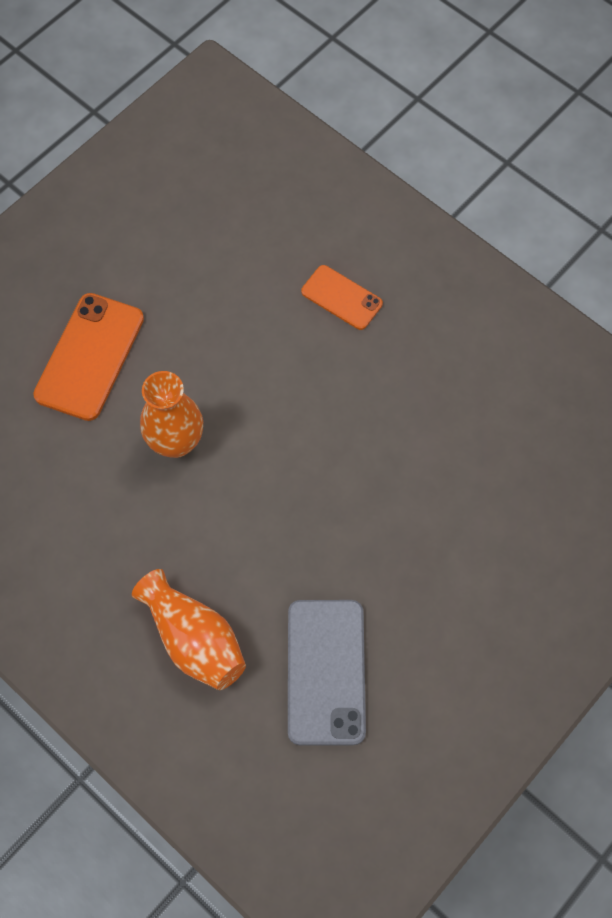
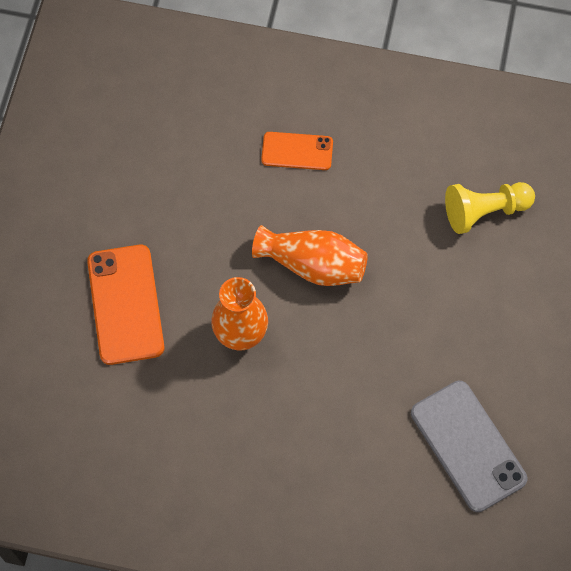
camera: 30 degrees left, 0 degrees up
orange vase [132,569,246,690] -> orange vase moved to [252,225,368,286]
none -> yellow pawn [445,182,535,234]

